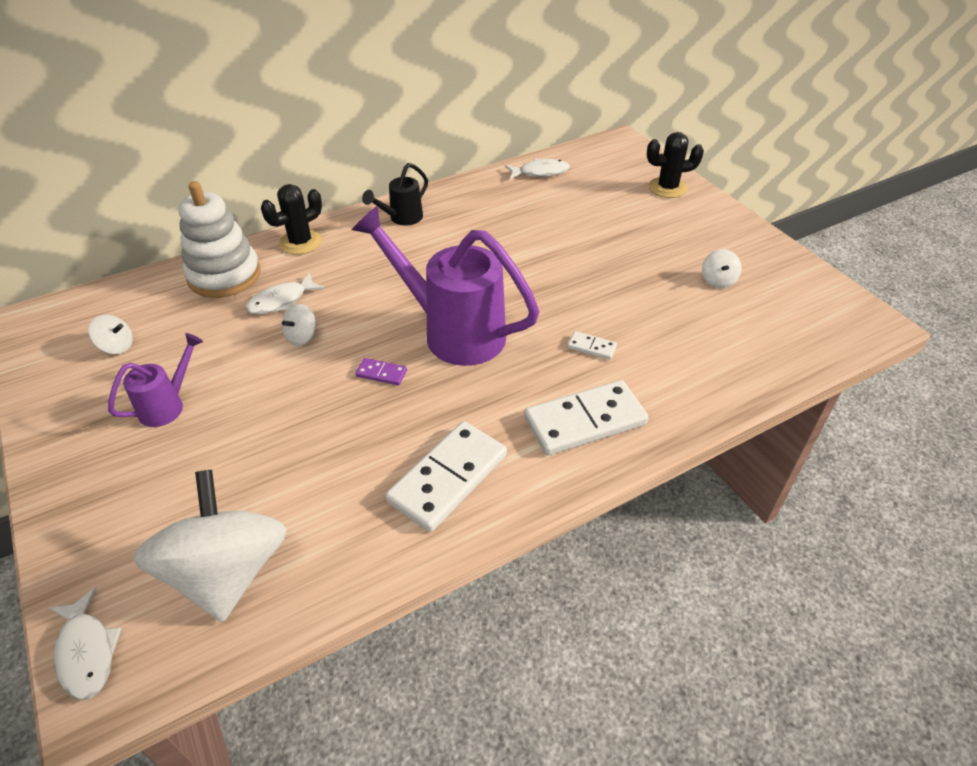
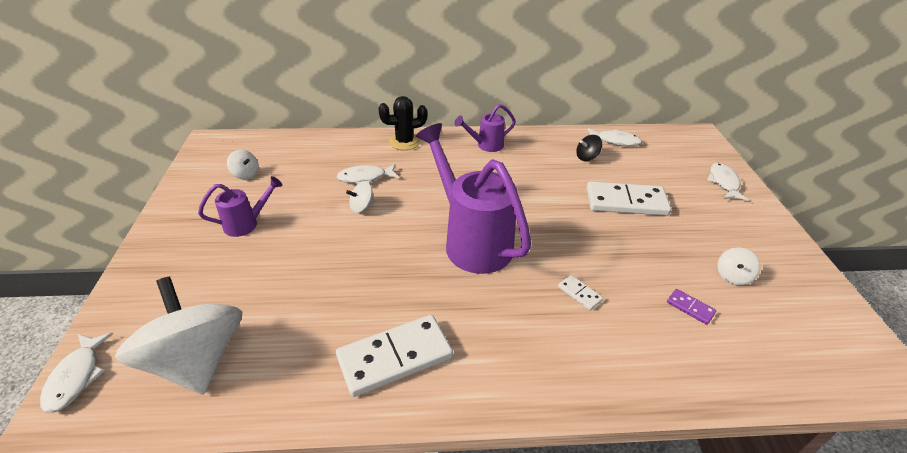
camera: 25 degrees right, 5 degrees down
white spinning top [133,470,287,622] -> white spinning top turned 45 degrees counterclockwise [115,276,242,395]
white stacking toy [178,181,260,298] -> none
purple domino [355,358,407,386] -> purple domino moved to [667,289,716,325]
black watering can [362,163,428,225] -> purple watering can [454,104,516,152]
white domino [524,380,649,455] -> white domino moved to [587,181,671,216]
black cactus [647,132,704,198] -> white fish [707,163,749,201]
none -> black spinning top [576,135,602,161]

